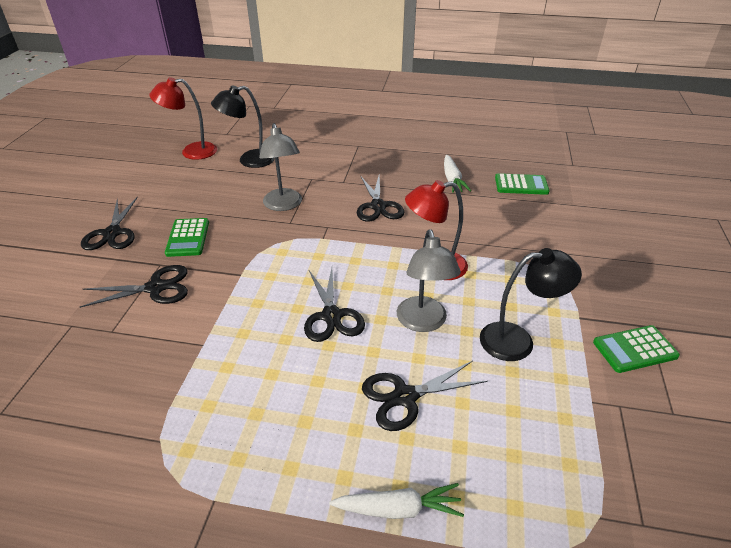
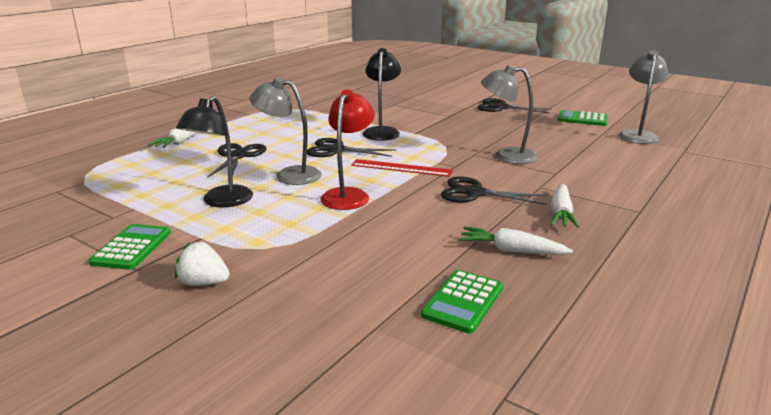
camera: 115 degrees right, 15 degrees down
black scissors [80,265,188,308] -> none
red lamp [149,77,217,160] -> grey lamp [619,50,668,144]
green calculator [165,218,209,257] -> green calculator moved to [558,110,608,126]
black lamp [211,85,275,168] -> black lamp moved to [362,48,401,141]
none -> white strawberry [175,242,230,286]
none -> red ruler [351,159,453,177]
none -> white carrot [550,184,579,228]

